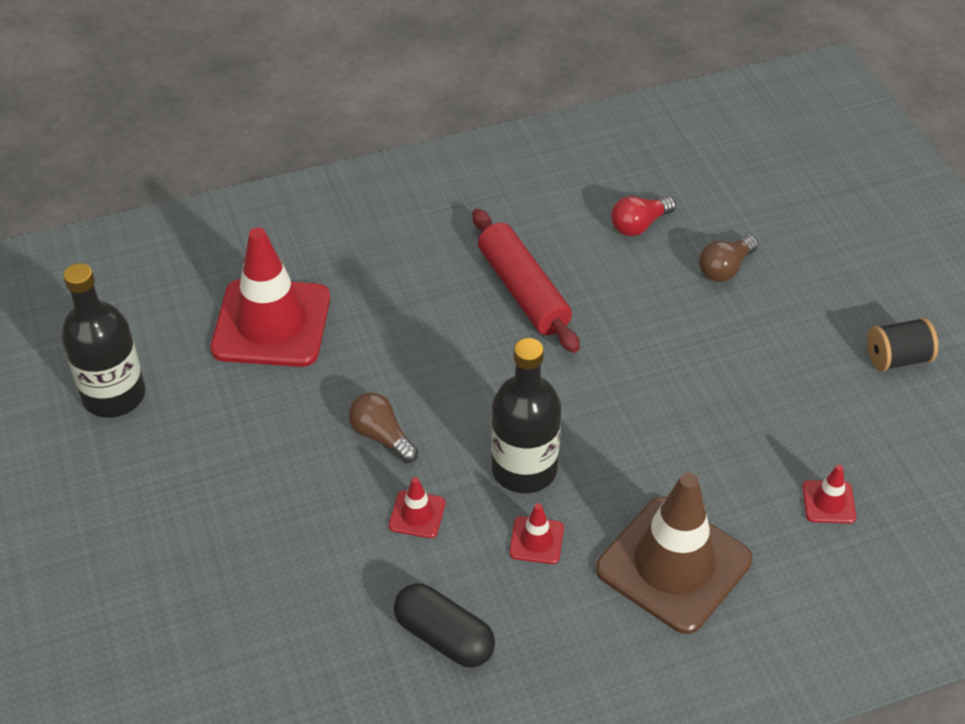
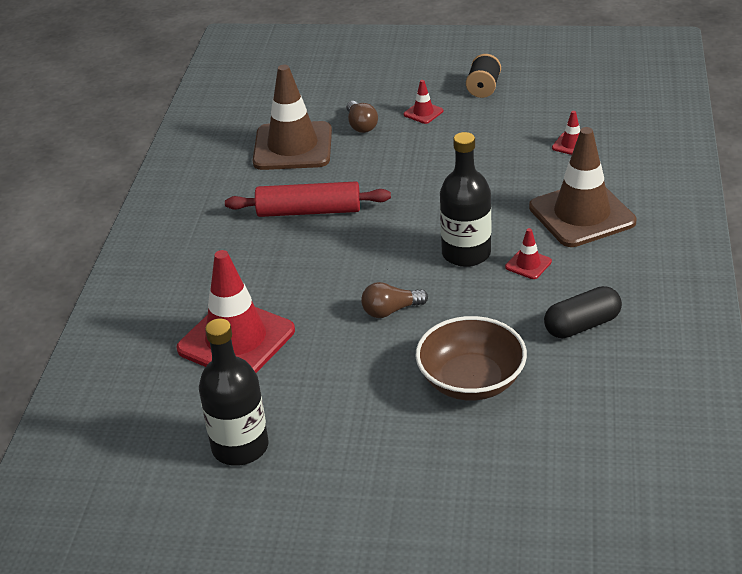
camera: 60 degrees left, 10 degrees down
red traffic cone [389,477,445,538] -> red traffic cone moved to [404,80,443,124]
red light bulb [611,196,676,236] -> brown traffic cone [253,65,332,170]
none -> brown bowl [415,316,527,400]

